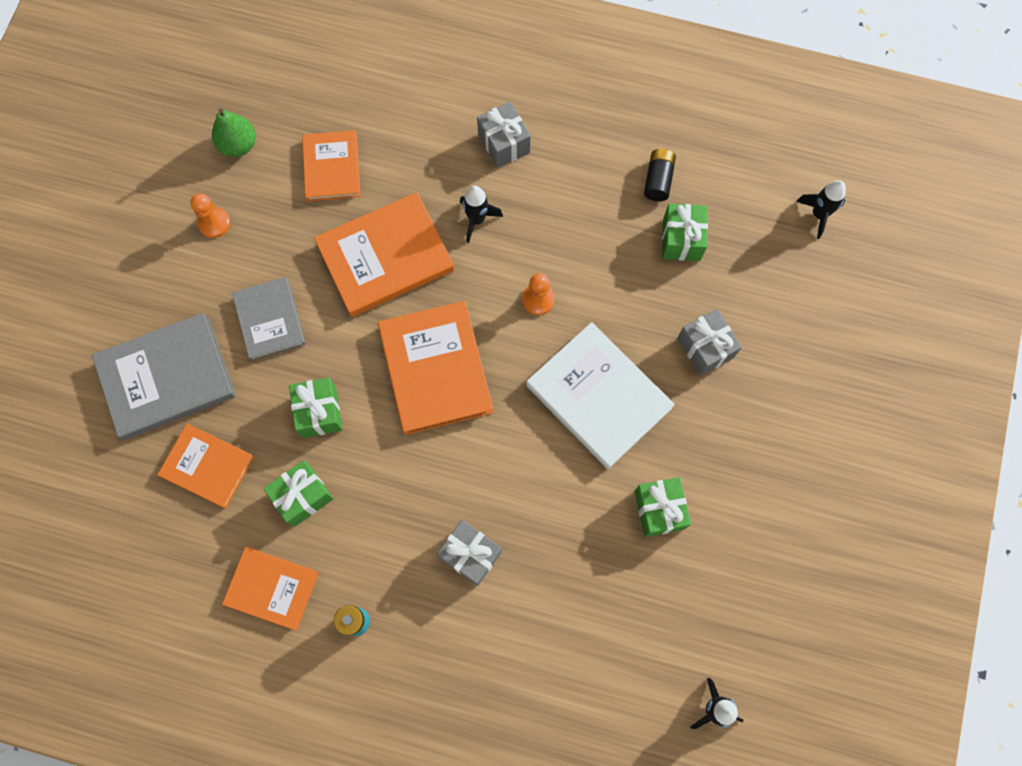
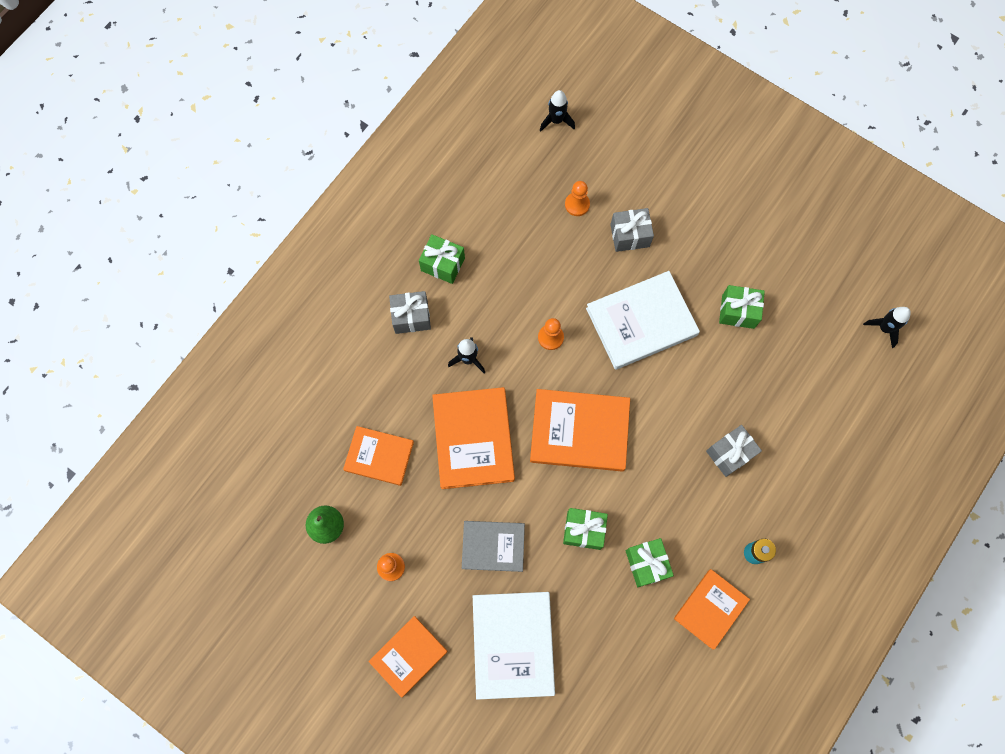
camera: 70 degrees left, 0 degrees up
grey book [92,313,236,440] -> white book [473,592,555,700]
orange book [158,424,254,508] -> orange book moved to [368,616,448,698]
black battery [644,149,676,201] -> none
green gift [662,204,708,261] -> green gift moved to [419,234,465,284]
none -> orange pawn [565,181,590,216]

